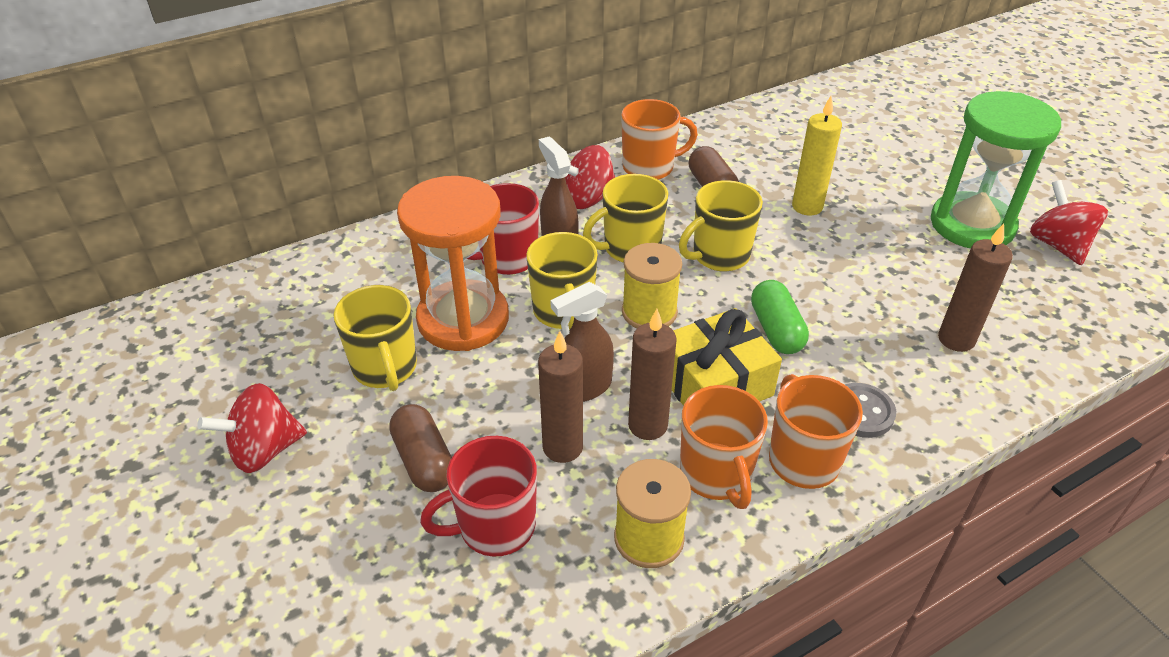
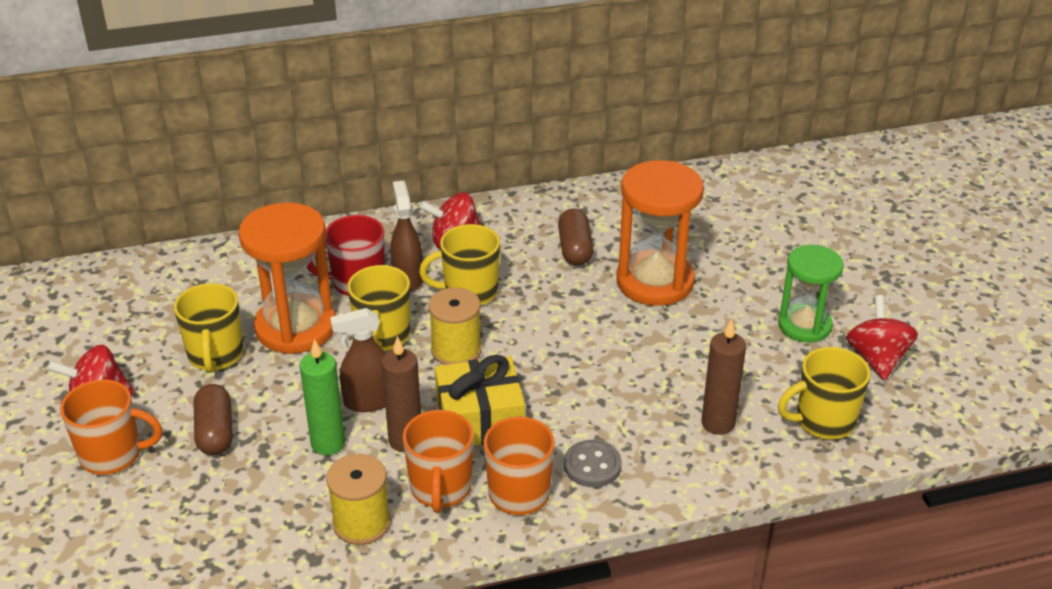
camera: 15 degrees right, 5 degrees down
red mug [420,436,537,557] -> none
brown candle [538,331,583,463] -> green candle [300,339,345,455]
orange mug [621,99,698,180] -> orange mug moved to [60,379,162,475]
yellow mug [679,180,763,271] -> yellow mug moved to [778,347,870,439]
green capsule [751,280,809,354] -> none
yellow candle [792,96,842,216] -> orange hourglass [616,160,704,306]
green hourglass [931,91,1061,248] -> green hourglass [778,245,844,343], size x0.66

